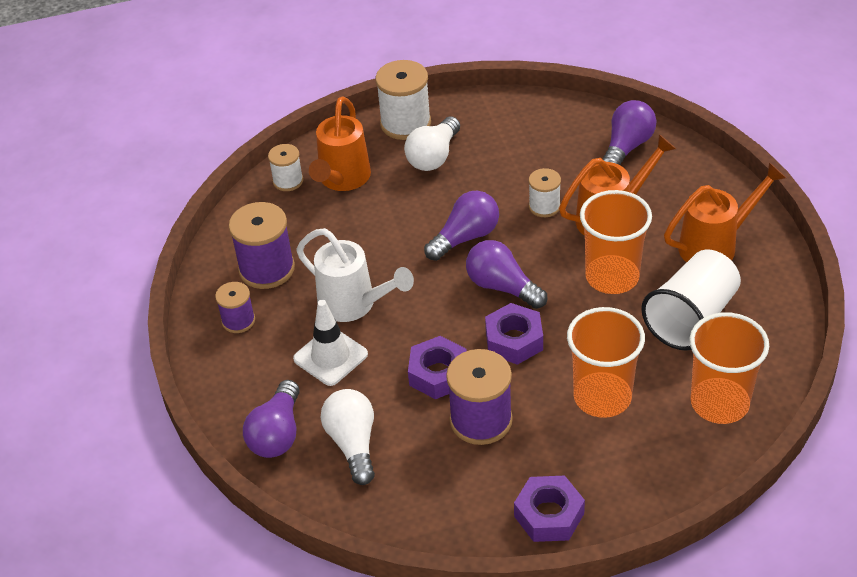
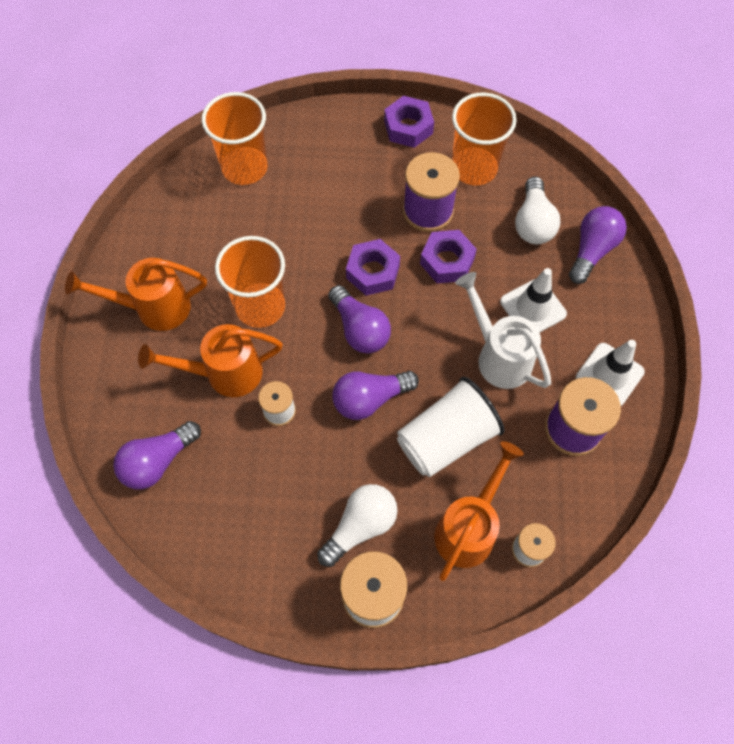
camera: 165 degrees left, 20 degrees up
purple spool [215,282,255,333] -> white traffic cone [576,340,645,406]
orange cup [567,307,645,418] -> orange cup moved to [452,93,517,185]
white cup [641,250,741,351] -> white cup moved to [397,377,505,477]

